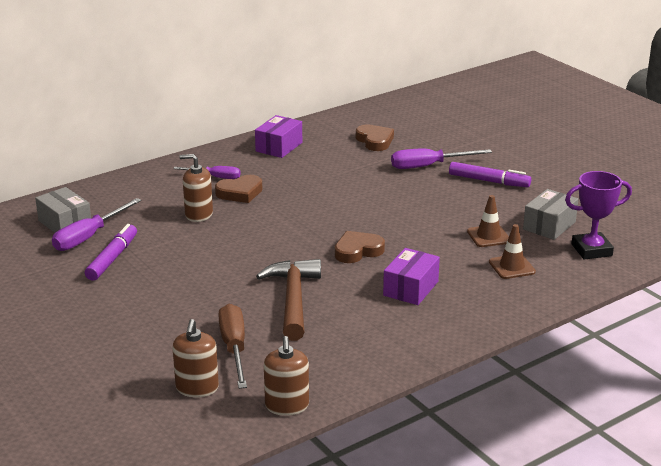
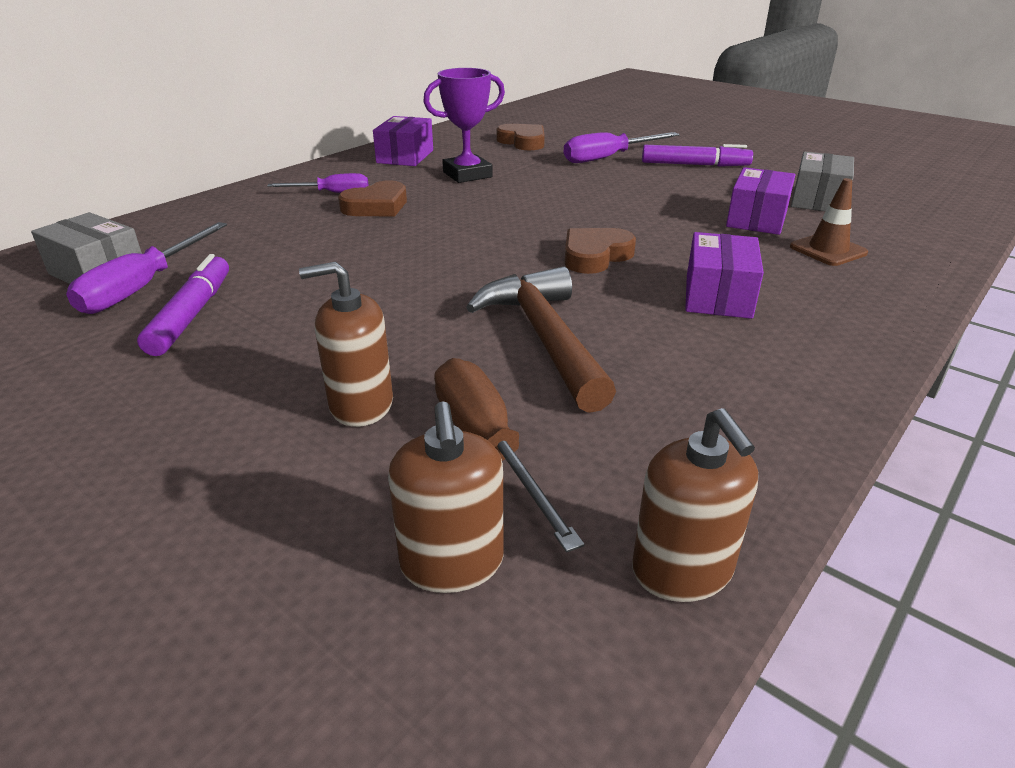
camera: 15 degrees left, 5 degrees up
brown soap dispenser [179,154,213,222] -> brown soap dispenser moved to [299,261,393,427]
brown traffic cone [467,195,509,247] -> purple box [726,167,795,235]
purple trophy [565,171,632,260] -> purple trophy moved to [423,68,505,183]

